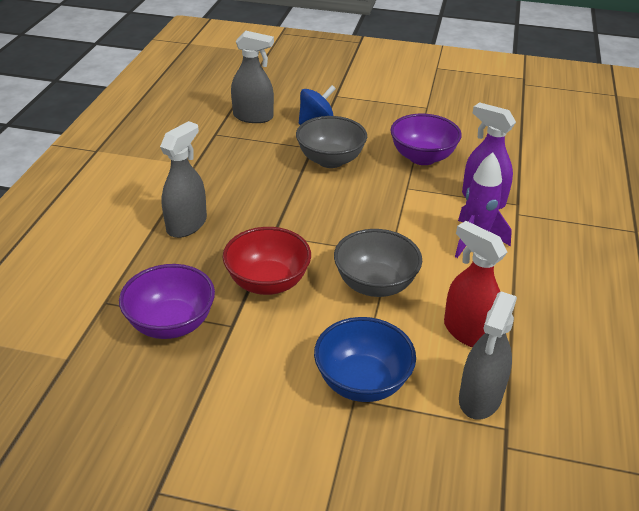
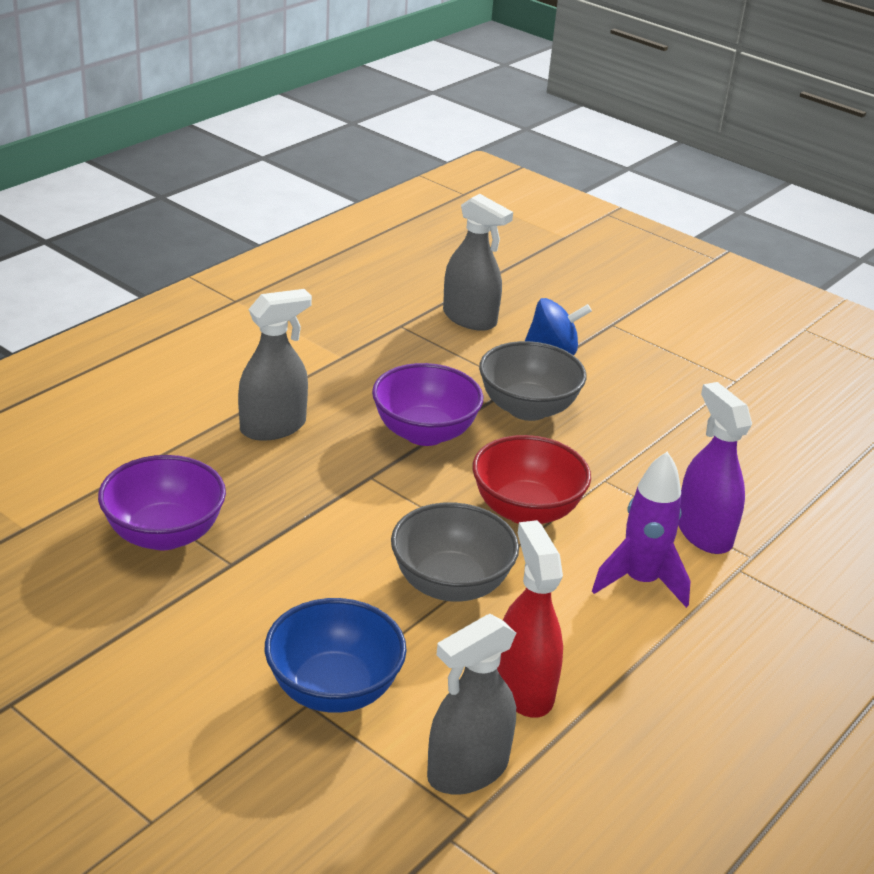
camera: 25 degrees right, 5 degrees down
red bowl [223,227,311,295] -> red bowl moved to [472,435,591,524]
purple bowl [390,114,462,165] -> purple bowl moved to [372,363,484,446]

